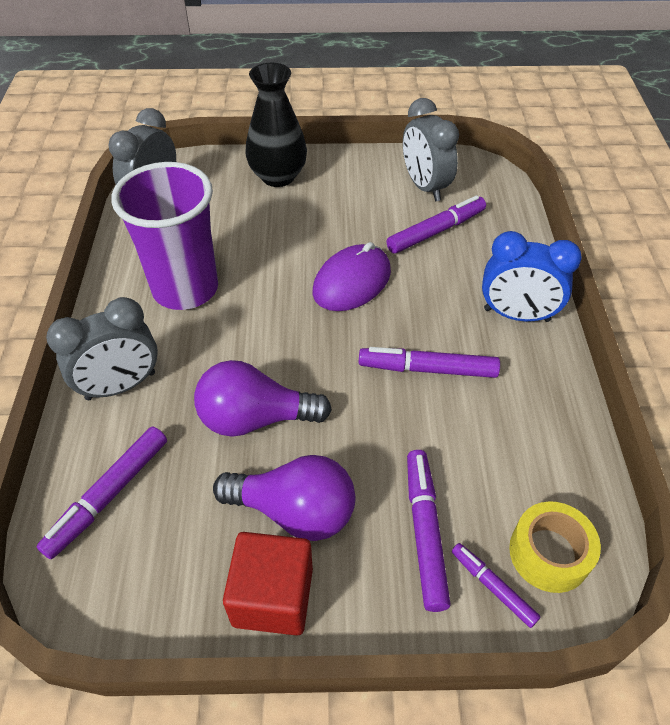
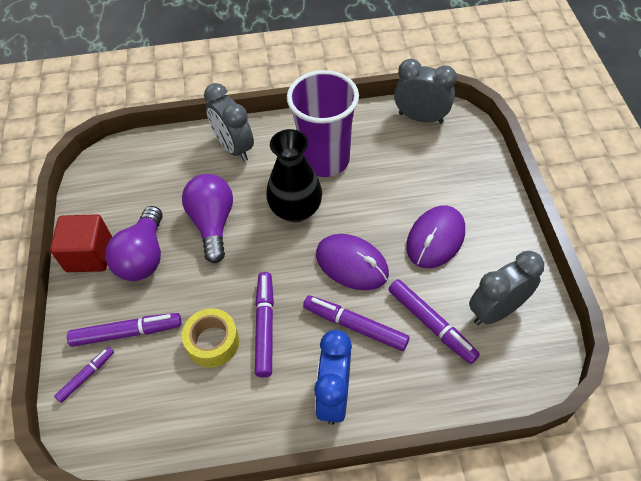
camera: 85 degrees right, 5 degrees up
purple marker [36,427,167,559] -> purple marker moved to [303,295,409,351]
black vase [245,63,307,187] -> black vase moved to [266,129,322,222]
yellow tape [509,501,601,593] -> yellow tape moved to [182,308,239,368]
none -> purple mouse [406,206,465,268]

